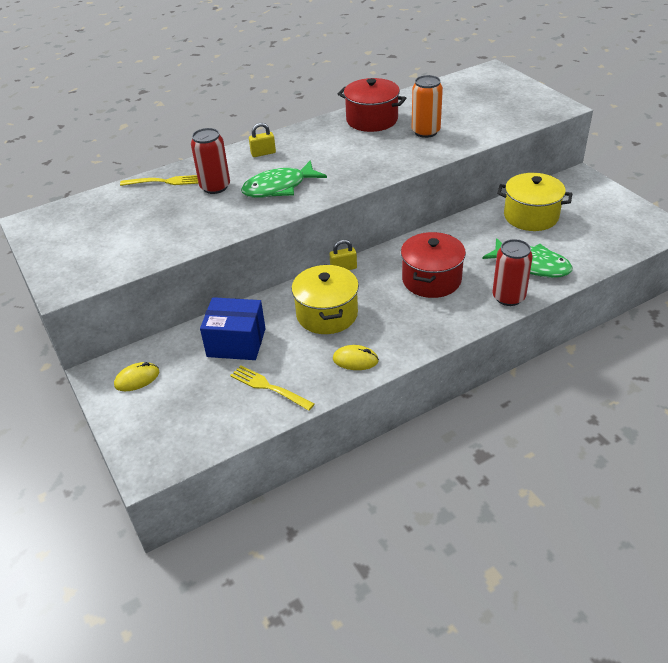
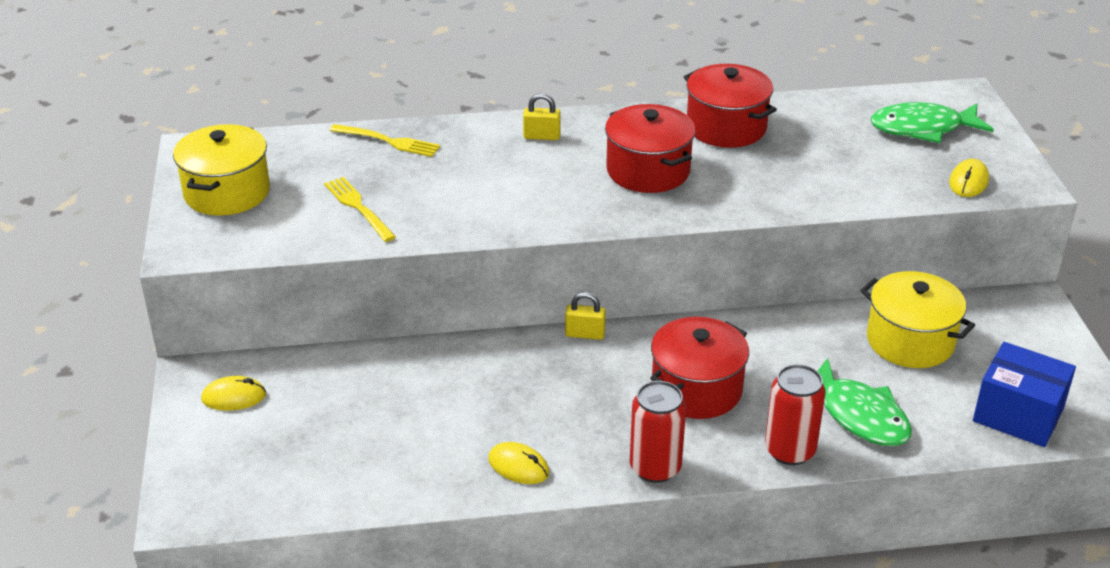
camera: 20 degrees right, 5 degrees down
red can [191,128,230,194] -> red can moved to [630,381,686,483]
blue box [200,297,266,360] -> blue box moved to [973,342,1076,447]
yellow fork [230,365,314,411] -> yellow fork moved to [324,177,396,242]
green fish [241,160,327,198] -> green fish moved to [871,102,994,143]
yellow pot [292,265,359,334] -> yellow pot moved to [173,124,270,216]
orange can [412,75,443,138] -> none
none -> red pot [605,104,696,193]
none -> yellow mouse [949,159,989,197]

